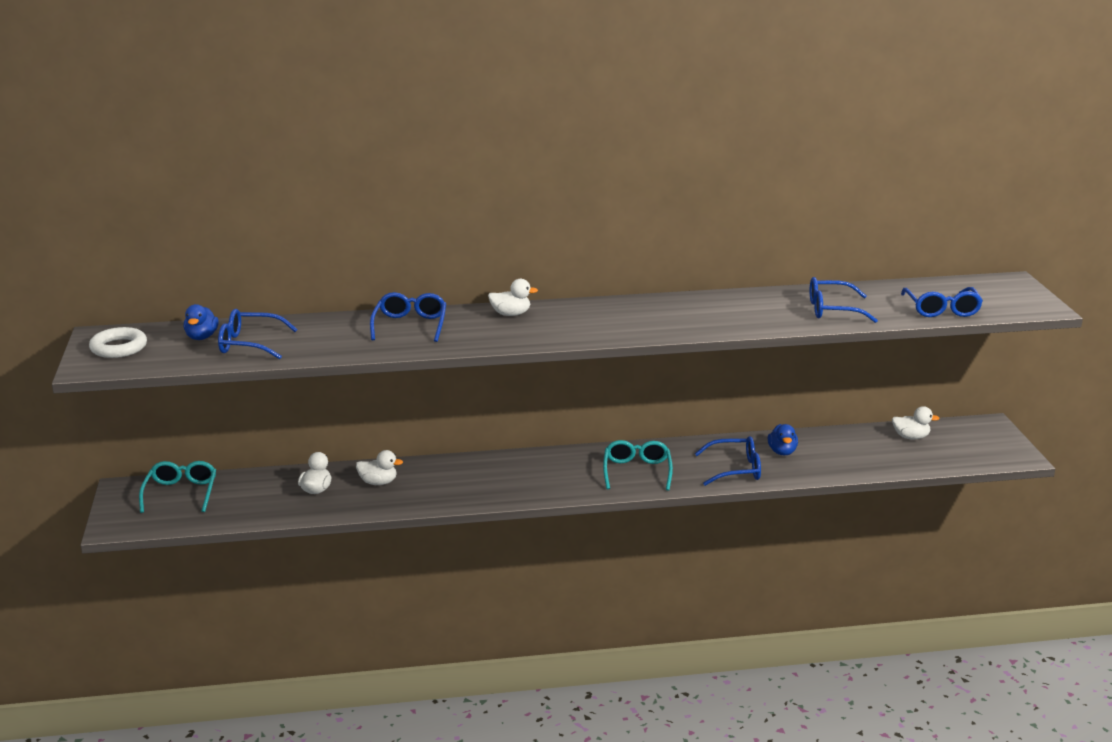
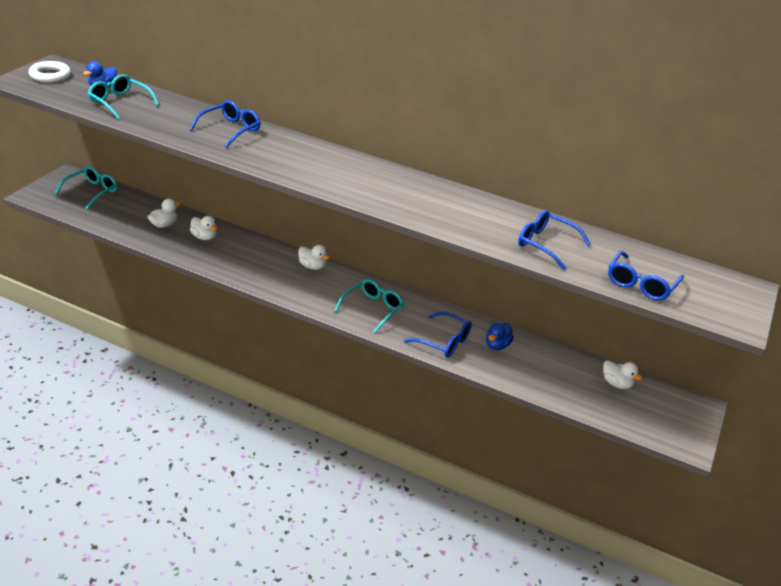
camera: 30 degrees right, 10 degrees up
blue glasses [218,309,298,359] -> turquoise glasses [88,74,159,120]
white duck [488,279,538,316] -> white duck moved to [298,245,330,270]

